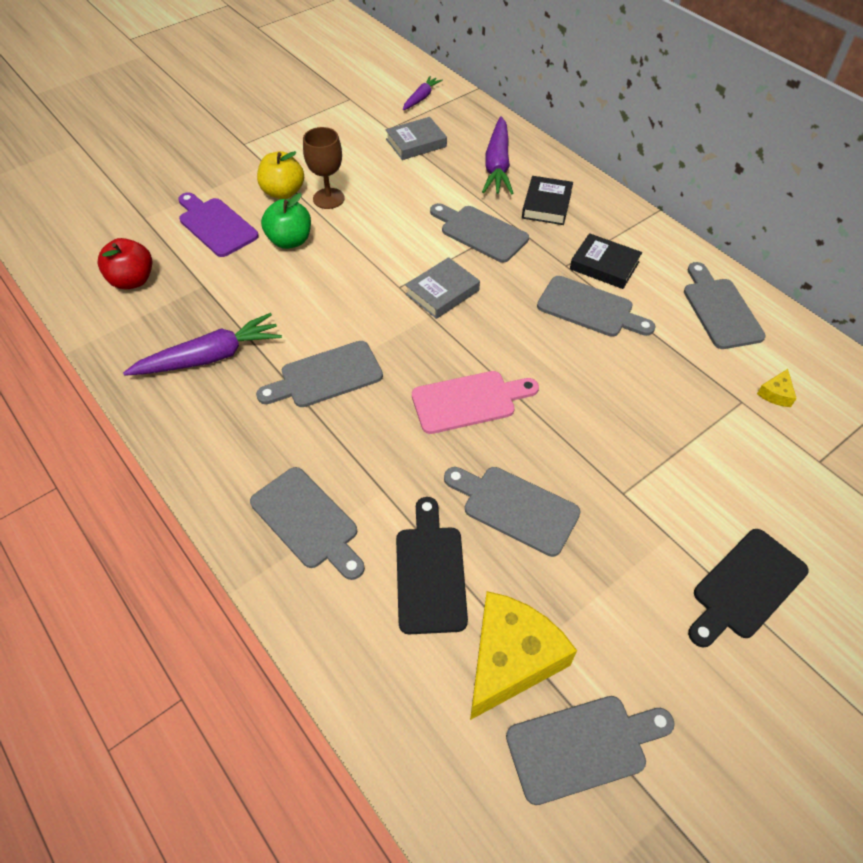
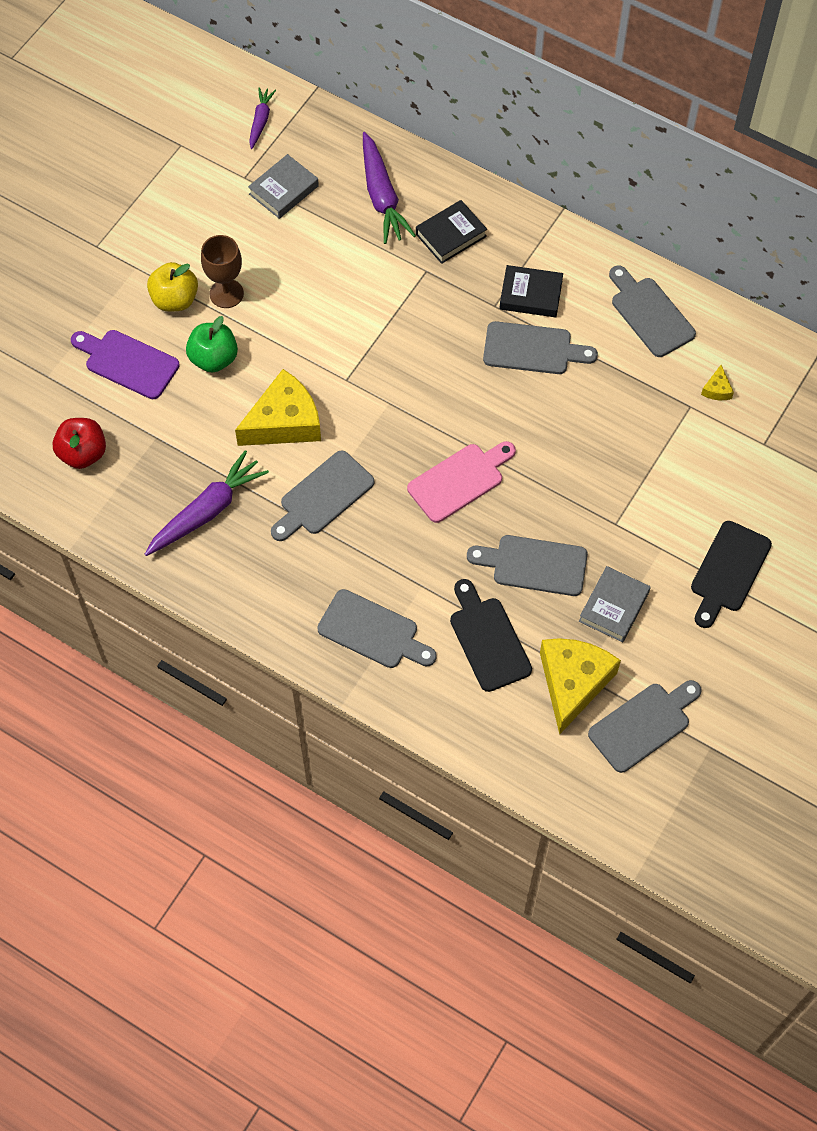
camera: 20 degrees left, 10 degrees up
grey book [405,257,480,319] -> grey book moved to [579,566,651,642]
grey cutting board [430,203,529,263] -> none
black book [522,176,573,225] -> black book turned 60 degrees clockwise [416,200,487,264]
none -> yellow cheese [235,369,321,446]

